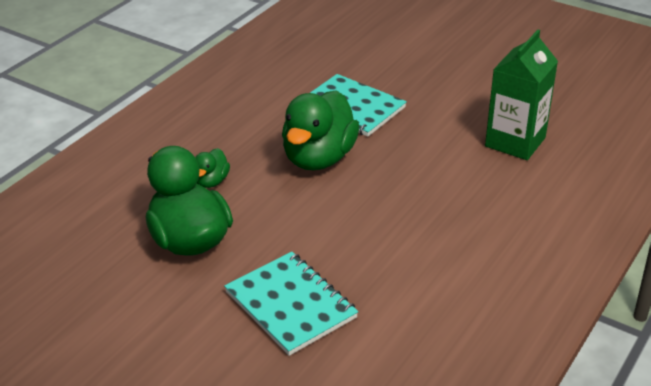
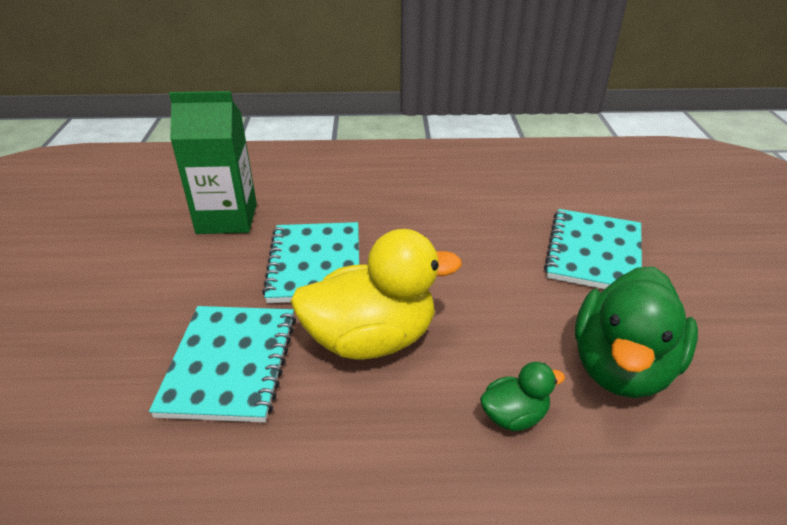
camera: 125 degrees left, 0 degrees up
green duck [282,90,360,170] -> yellow duck [290,229,462,360]
none -> turquoise notebook [262,222,359,303]

